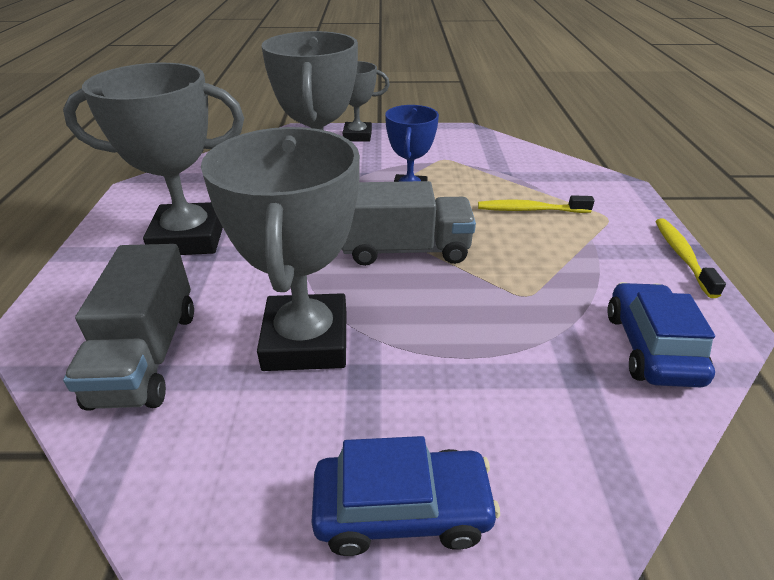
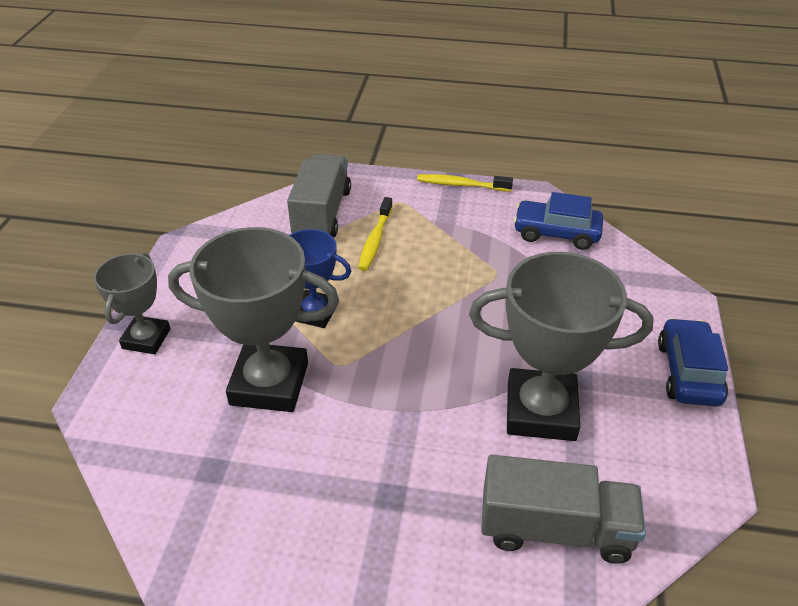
camera: 80 degrees left, 5 degrees up
grey trophy [63,63,244,255] -> none
grey truck [341,181,476,266] -> grey truck moved to [287,154,351,238]

